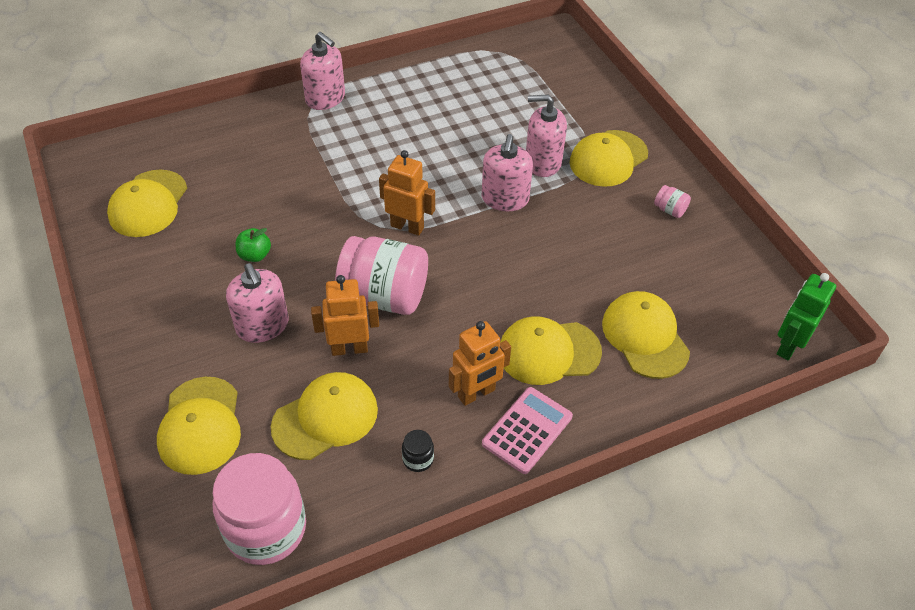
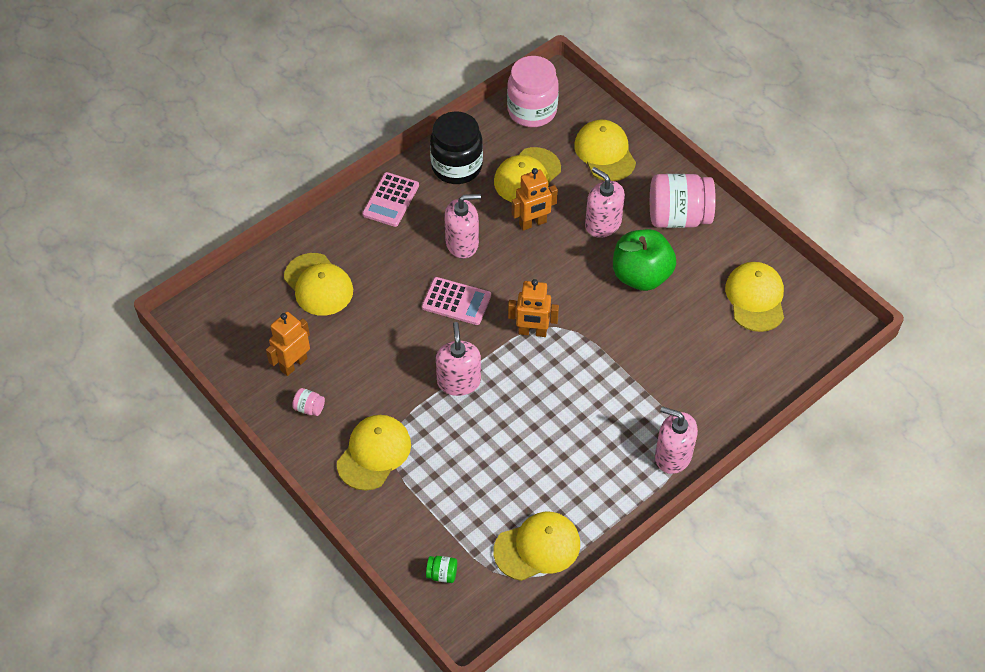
camera: 165 degrees right, 5 degrees up
green apple [236,228,271,262] -> green apple [613,229,676,291], size x2.20
pink jar [335,236,428,315] -> pink jar moved to [650,174,716,228]
black jar [402,430,434,472] -> black jar [430,111,483,184], size x2.47
orange robot [449,321,511,406] -> orange robot moved to [266,312,310,376]
yellow cap [500,316,602,385] -> yellow cap moved to [493,512,580,581]
pink soap dispenser [526,94,567,177] -> pink soap dispenser moved to [444,194,481,258]
green robot [777,273,836,360] -> none
none -> pink calculator [422,277,491,325]
none -> green jar [426,556,457,583]

